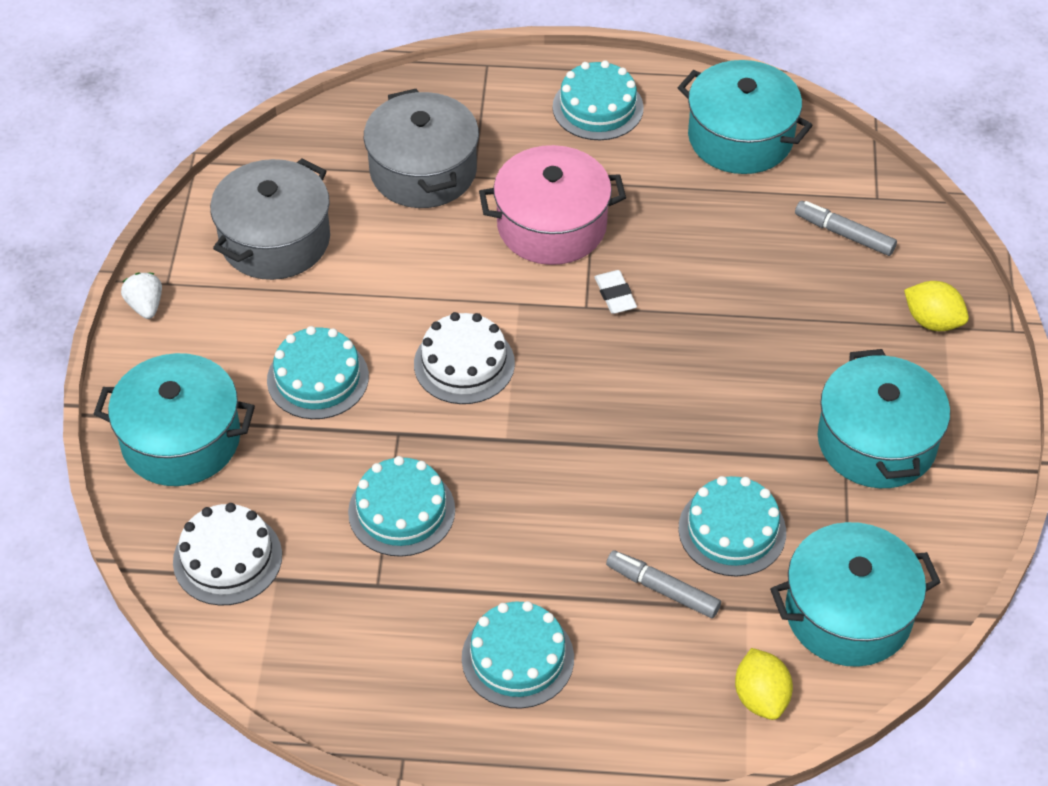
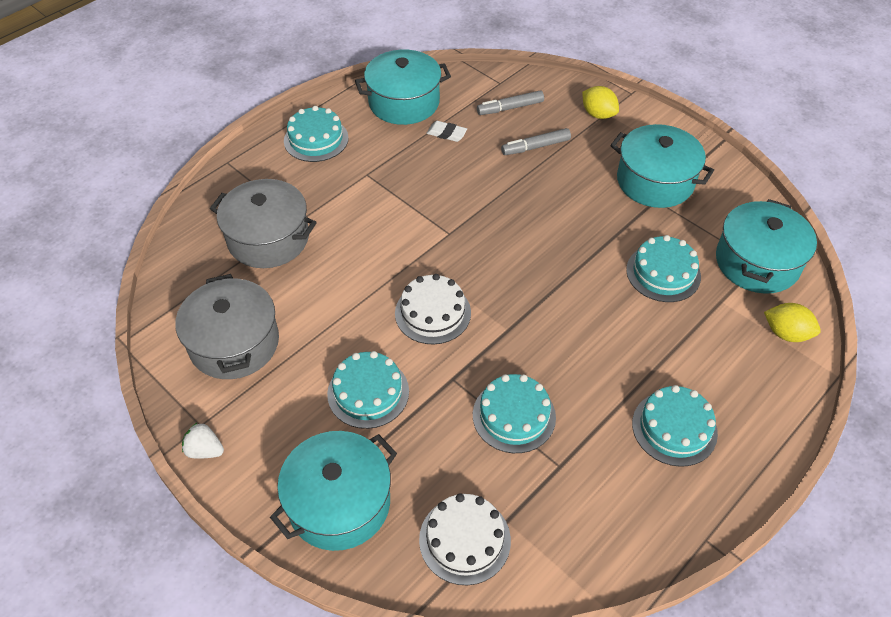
camera: 50 degrees left, 0 degrees up
pink pot [479,145,626,265] -> none
white eraser [595,270,637,314] -> white eraser moved to [427,121,467,142]
grey marker [606,550,721,618] -> grey marker moved to [501,128,571,155]
yellow lemon [904,281,969,331] -> yellow lemon turned 60 degrees clockwise [582,86,619,119]

